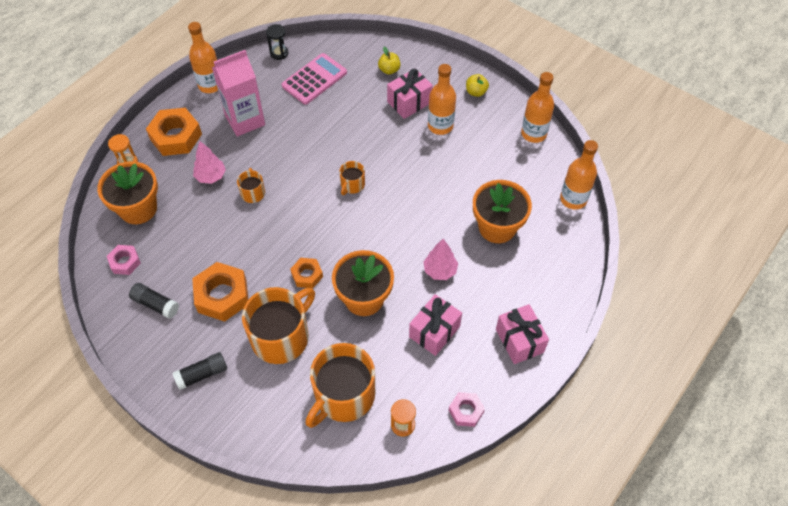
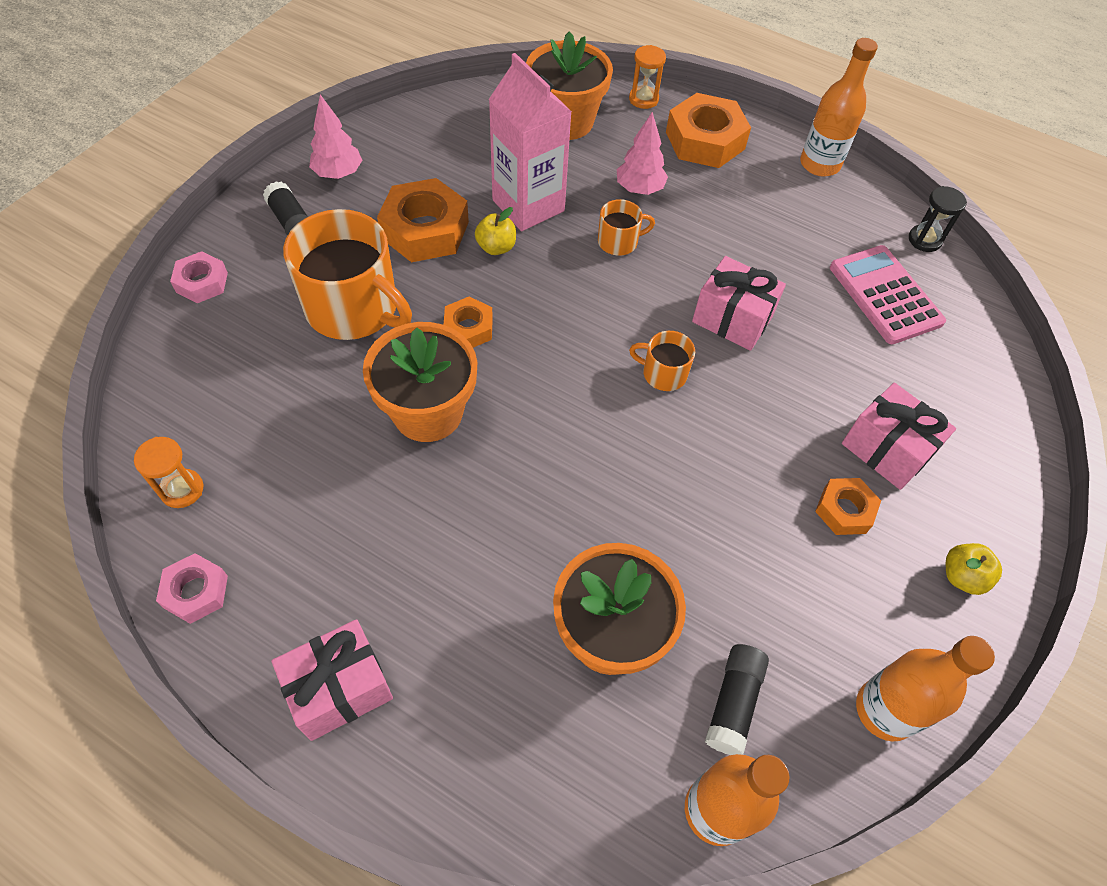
camera: 80 degrees right, 0 degrees up
pink nut [107,245,141,275] -> pink nut moved to [170,251,228,303]
black glue stick [129,283,179,319] -> black glue stick moved to [705,644,769,755]
pink carton [212,50,265,136] -> pink carton moved to [489,53,572,231]
pink calculator [282,53,347,105] -> pink calculator turned 150 degrees counterclockwise [830,245,946,344]
orange mug [305,343,375,428] -> none
yellow apple [378,47,401,75] -> yellow apple moved to [475,207,516,255]
pink gift [409,294,462,356] -> pink gift moved to [692,256,786,351]
pink tree [423,239,458,280] -> pink tree moved to [309,95,362,179]
orange bottle [428,64,456,135] -> orange nut [815,478,881,535]

